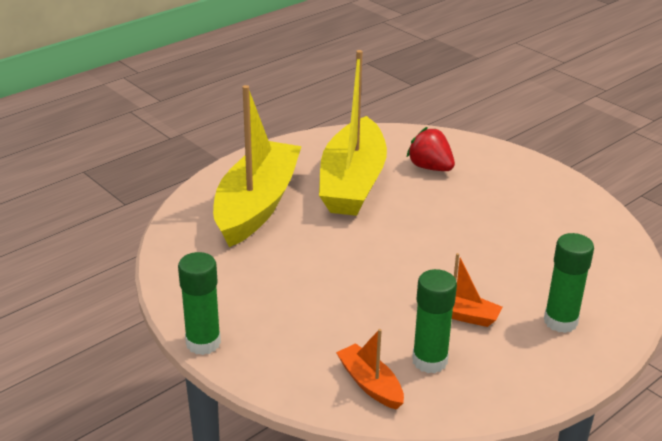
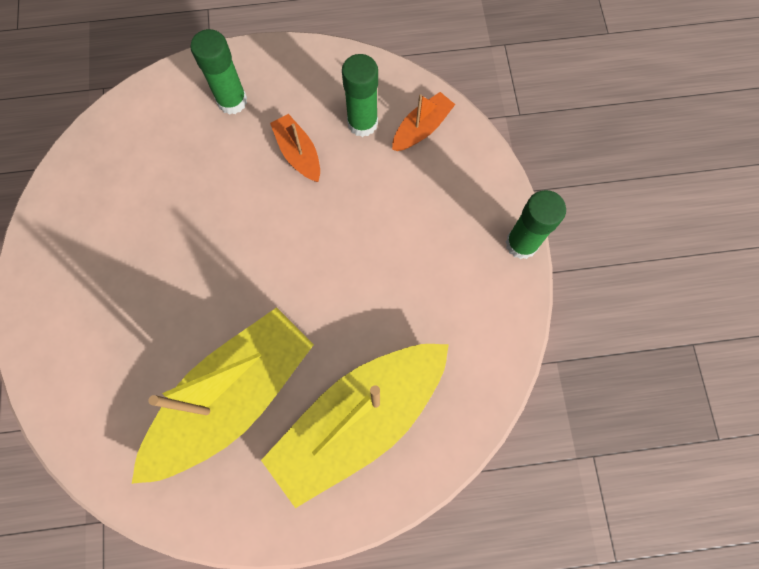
camera: 145 degrees left, 40 degrees up
orange boat [336,329,404,410] -> orange boat turned 135 degrees counterclockwise [392,92,455,151]
red strawberry [406,127,455,171] -> none

